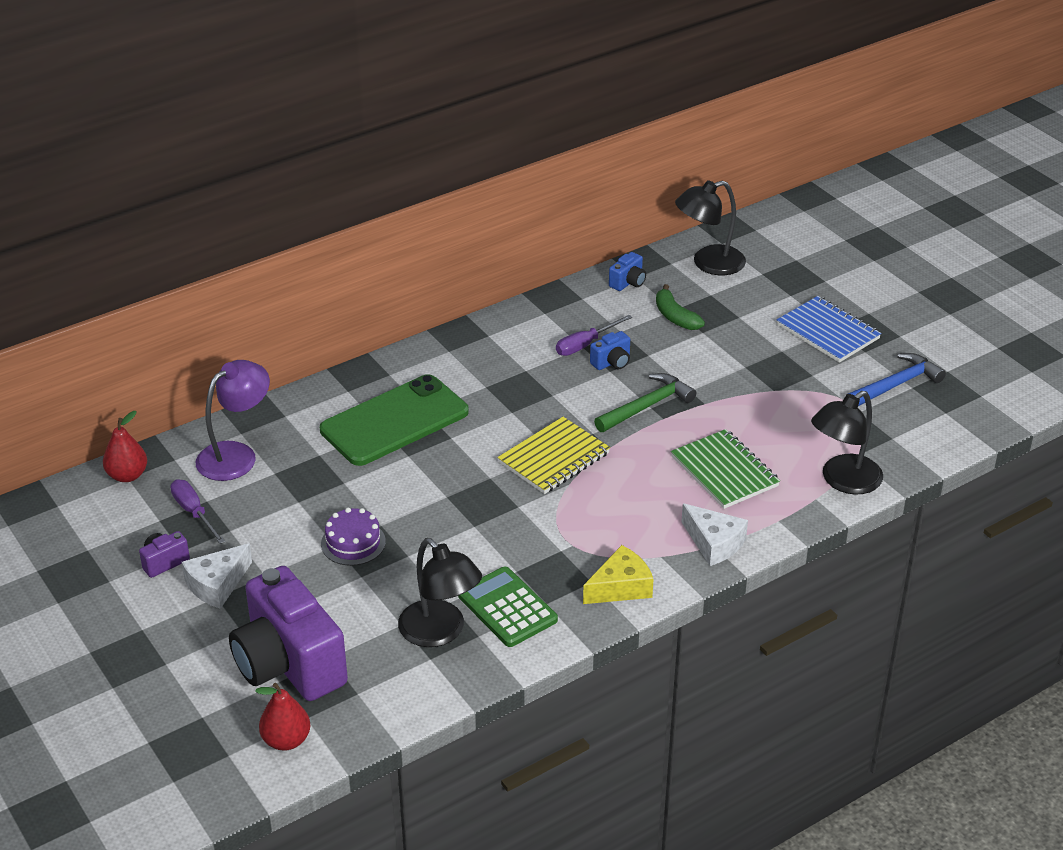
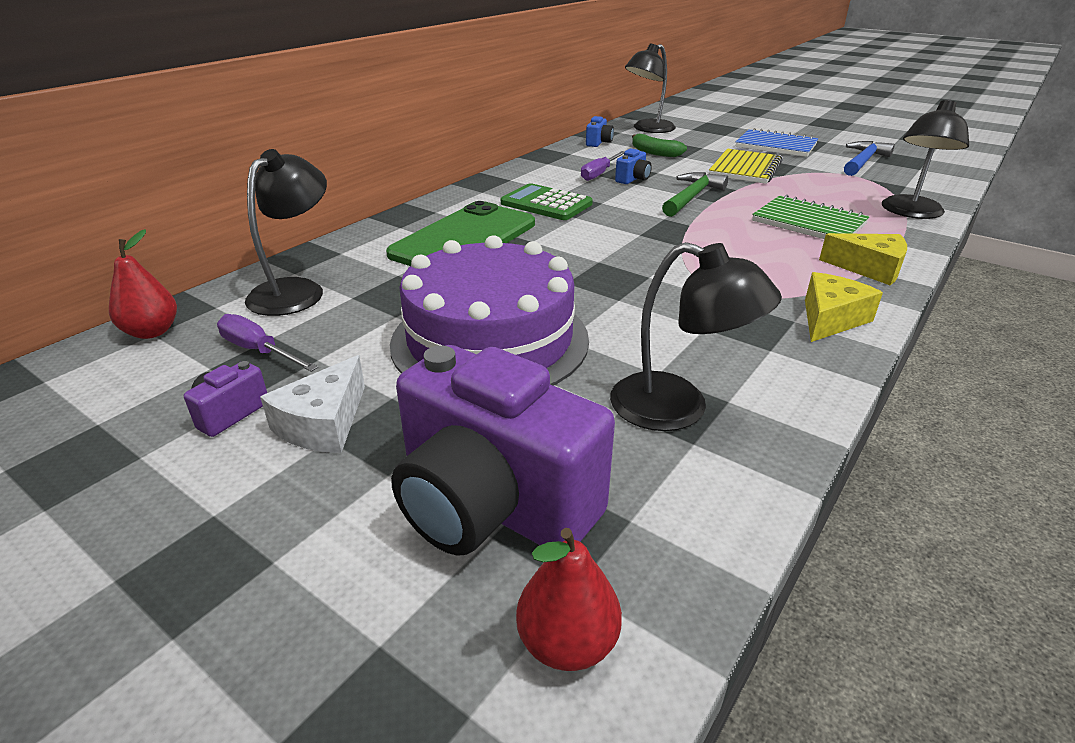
camera: 20 degrees left, 5 degrees down
purple lamp [196,360,270,481] -> black lamp [245,149,327,316]
purple cake [321,508,386,566] -> purple cake [390,235,589,386], size x2.32
green calculator [458,567,558,647] -> green calculator moved to [501,183,593,220]
yellow notebook [497,417,610,494] -> yellow notebook moved to [709,149,783,184]
white cheese [681,503,748,566] -> yellow cheese [819,233,907,285]

